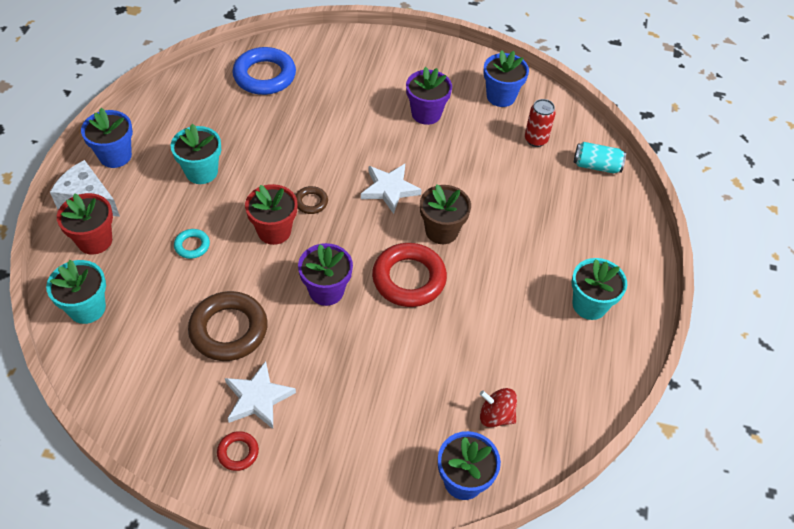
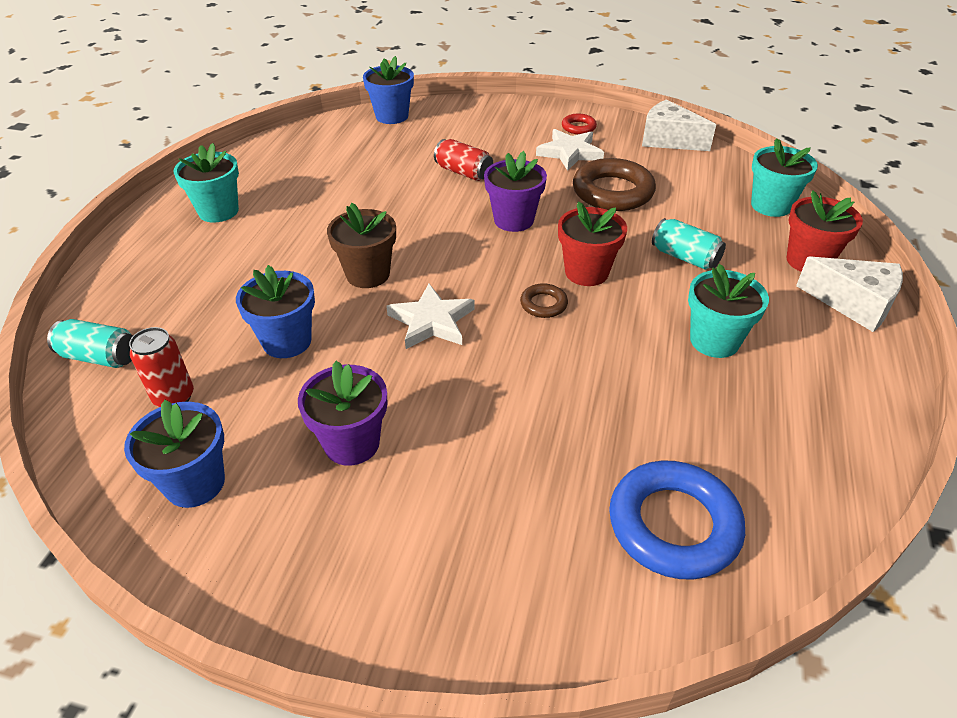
camera: 175 degrees left, 10 degrees down
blue flower pot [81,108,133,168] -> blue flower pot moved to [236,265,315,358]
turquoise ring [174,229,210,259] -> turquoise can [652,218,726,270]
red ring [372,243,447,307] -> none
red spinning top [480,388,517,427] -> none
none -> red can [434,139,493,181]
none -> white cheese [642,99,716,151]

